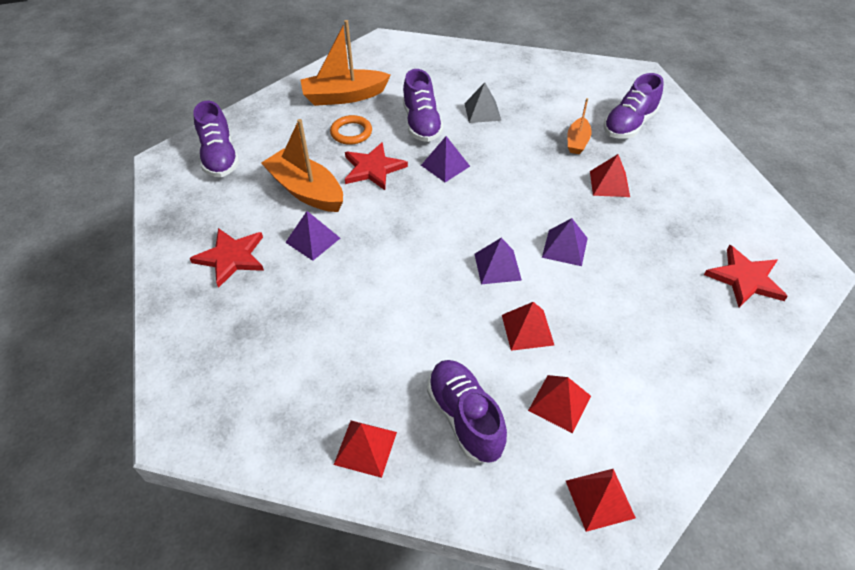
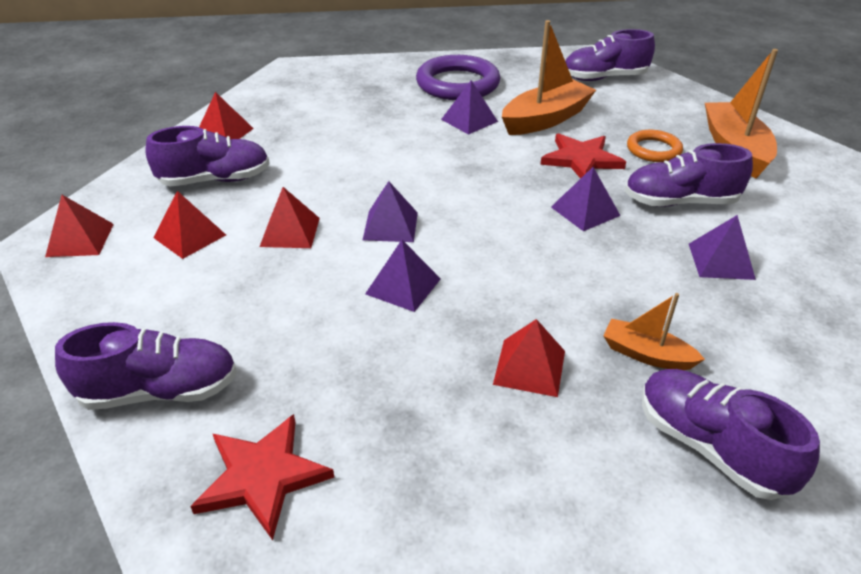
camera: 100 degrees right, 10 degrees down
red star [190,228,264,288] -> purple ring [416,55,500,100]
grey pyramid [464,82,501,123] -> purple pyramid [689,215,756,280]
none -> purple shoe [55,322,237,410]

